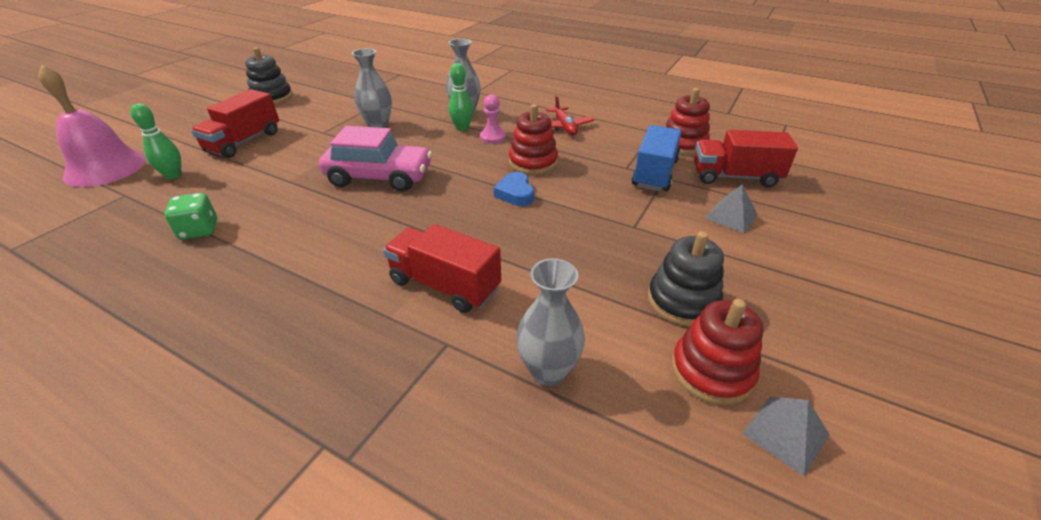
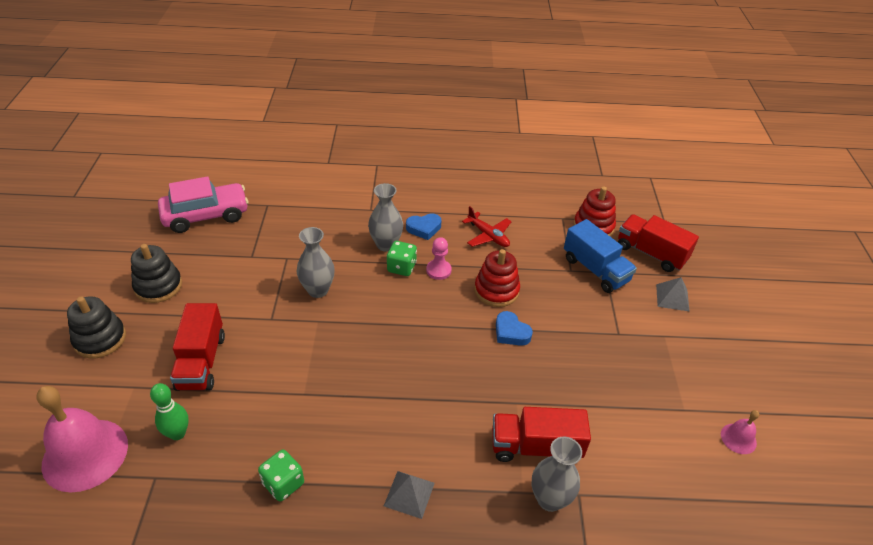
camera: 30 degrees left, 5 degrees up
pink car [319,126,432,192] -> pink car moved to [158,176,248,233]
green bowling pin [448,63,473,131] -> green dice [387,241,417,276]
grey vase [516,258,585,386] -> grey vase moved to [531,437,582,512]
blue truck [632,125,681,191] -> blue truck turned 150 degrees clockwise [564,219,637,293]
black stacking toy [648,231,724,327] -> black stacking toy moved to [67,297,126,358]
red stacking toy [671,299,763,405] -> pink bell [721,410,759,454]
red truck [694,130,798,187] -> red truck turned 60 degrees clockwise [618,214,699,272]
grey pyramid [742,397,830,477] -> grey pyramid moved to [384,471,435,519]
none -> blue heart [406,213,441,240]

